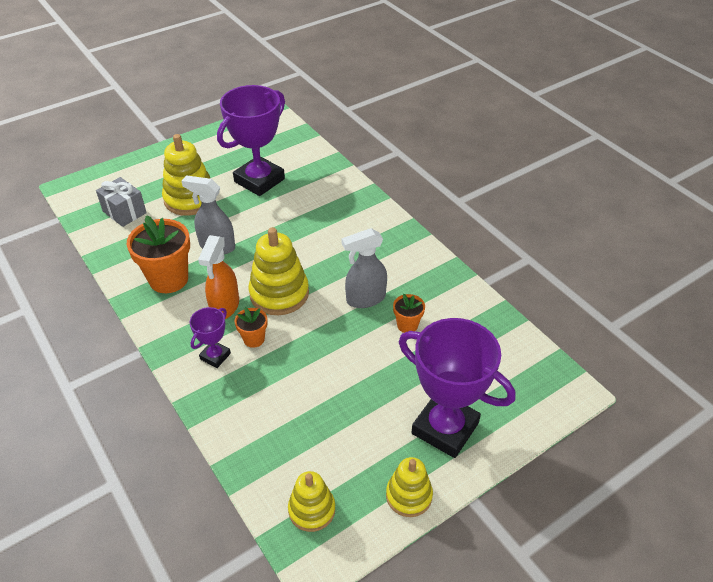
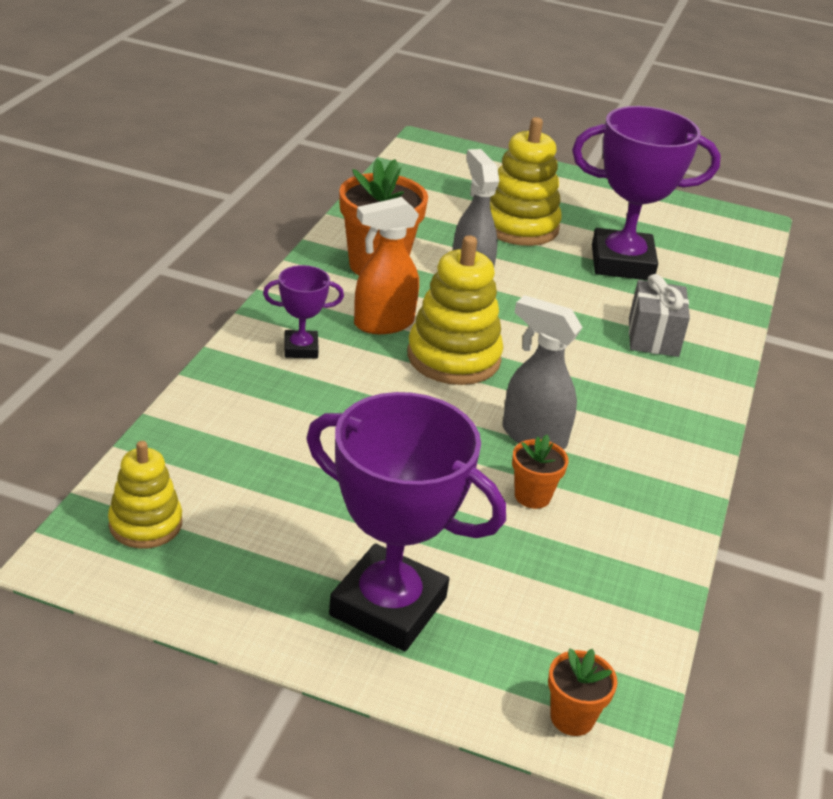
camera: 50 degrees right, 10 degrees down
grey gift [96,177,147,227] -> grey gift moved to [629,274,690,357]
orange flower pot [234,307,268,348] -> orange flower pot moved to [548,649,617,736]
yellow stacking toy [386,457,433,517] -> none
purple trophy [399,318,515,458] -> purple trophy turned 60 degrees counterclockwise [307,392,506,651]

